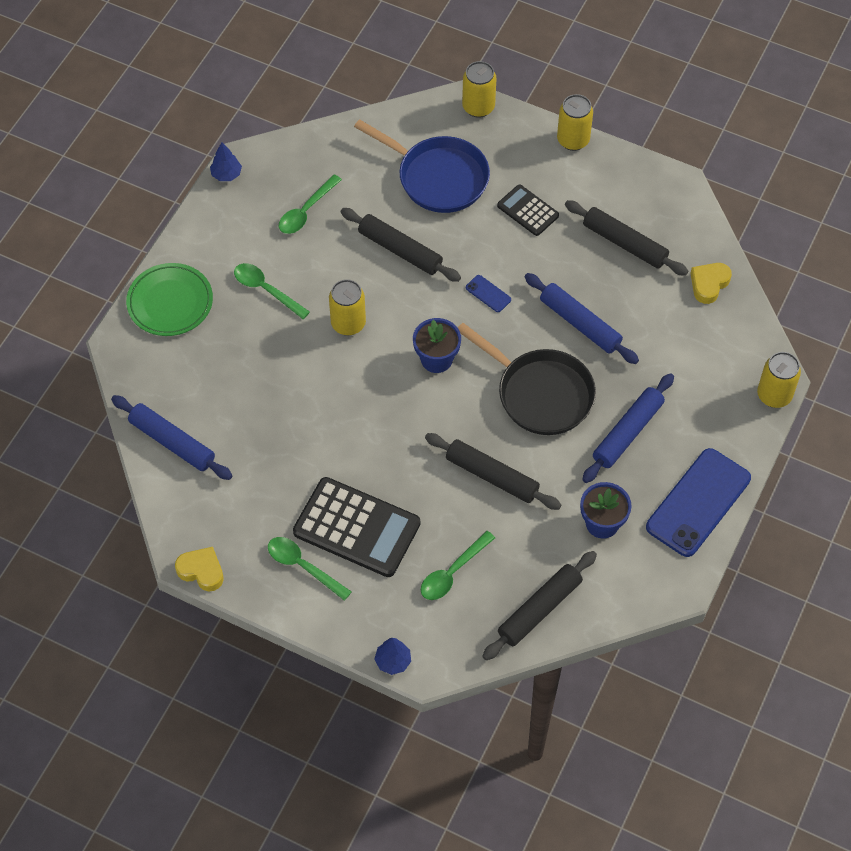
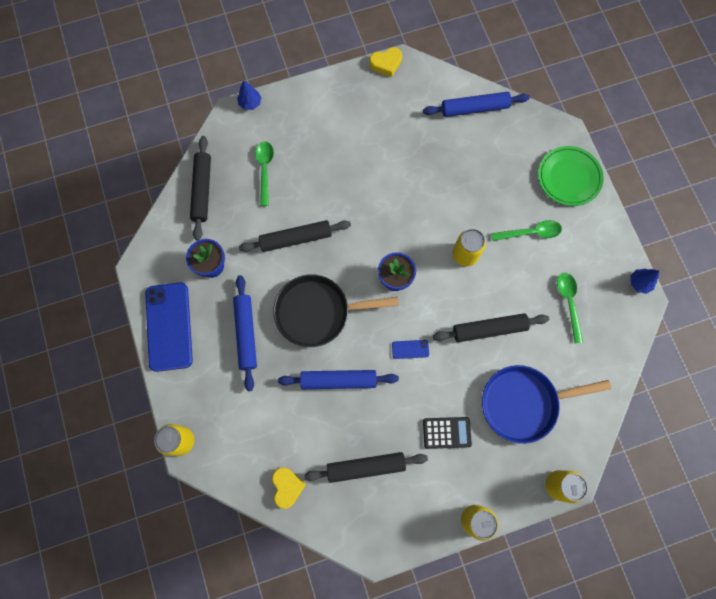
camera: 135 degrees right, 15 degrees up
green spoon [268,537,352,601] -> none
black calculator [293,477,420,577] -> none

